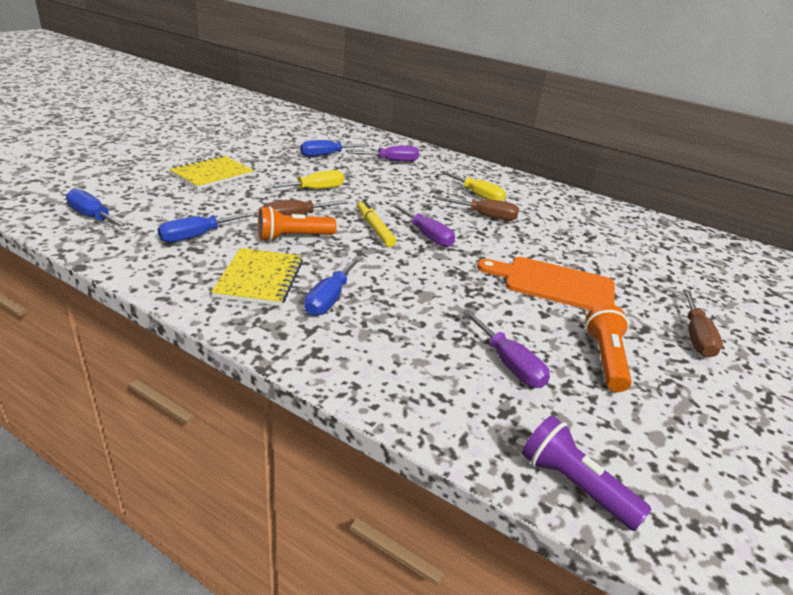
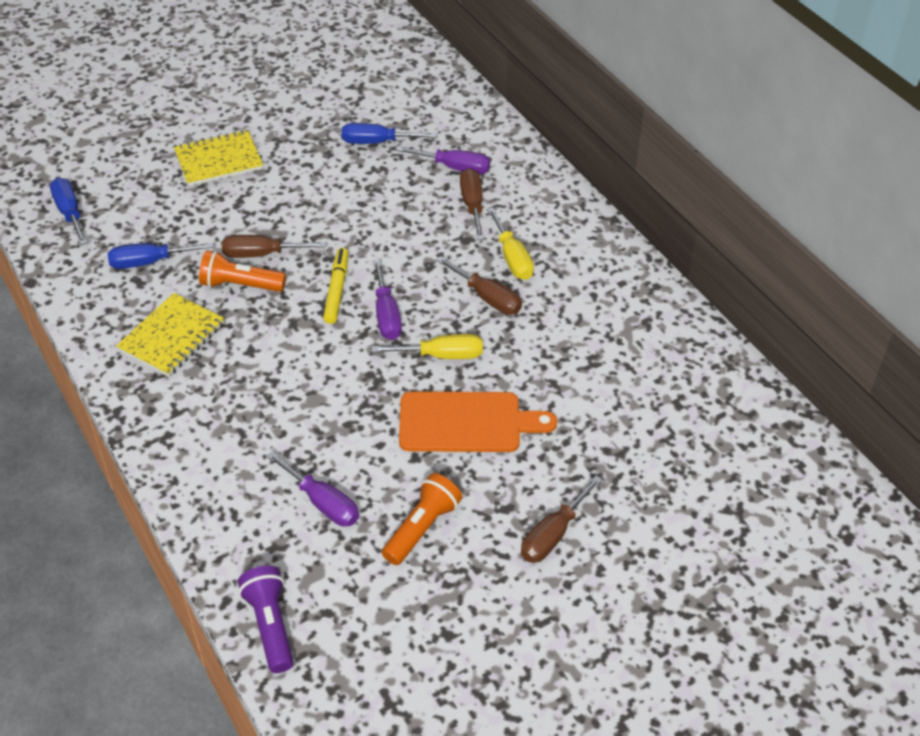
camera: 30 degrees right, 15 degrees up
yellow screwdriver [264,170,344,189] -> yellow screwdriver moved to [372,334,483,359]
blue screwdriver [304,256,362,316] -> none
purple screwdriver [463,310,550,388] -> purple screwdriver turned 45 degrees counterclockwise [266,452,359,526]
orange cutting board [477,257,615,310] -> orange cutting board turned 135 degrees clockwise [399,391,557,452]
none -> brown screwdriver [460,168,484,240]

